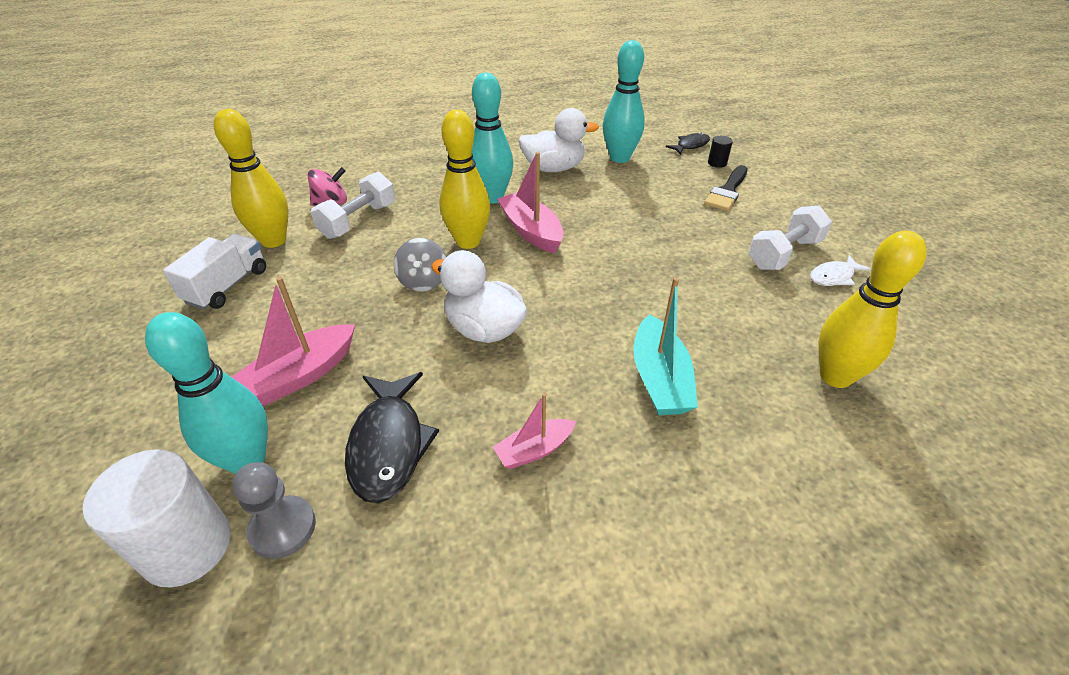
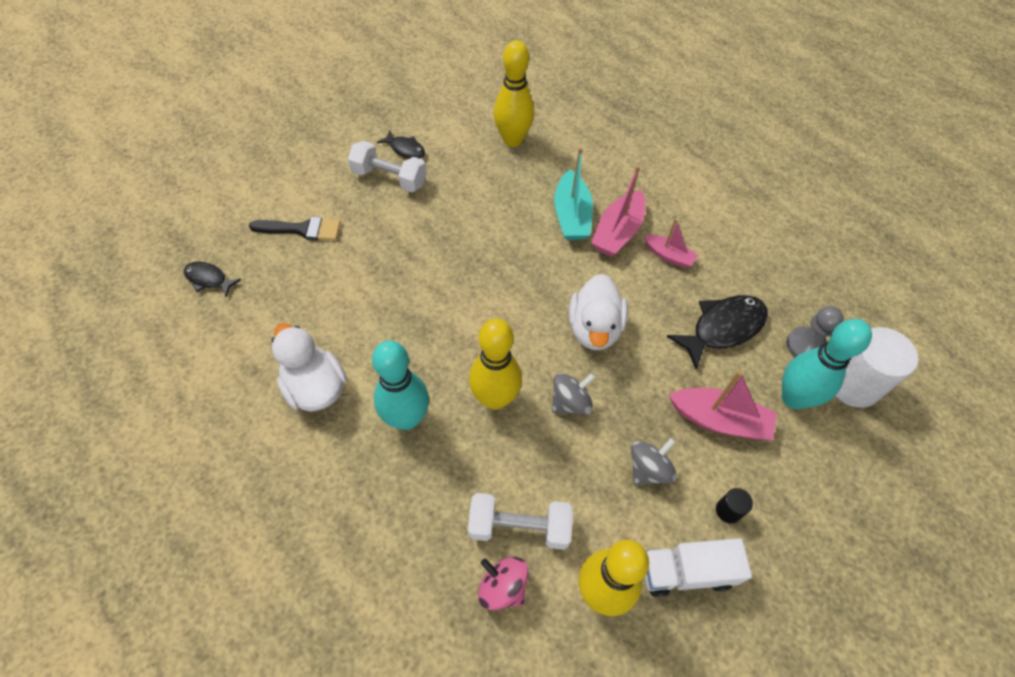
camera: 120 degrees left, 15 degrees up
pink boat [497,152,563,253] -> pink boat moved to [591,165,645,257]
turquoise bowling pin [603,40,645,163] -> none
turquoise boat [633,277,698,415] -> turquoise boat turned 120 degrees clockwise [554,147,593,240]
black cylinder [708,136,733,168] -> black cylinder moved to [716,488,753,523]
white fish [810,255,871,286] -> black fish [377,131,425,159]
none -> grey spinning top [631,438,677,485]

